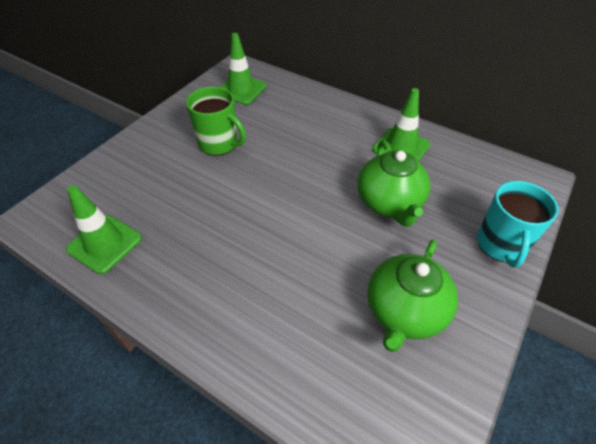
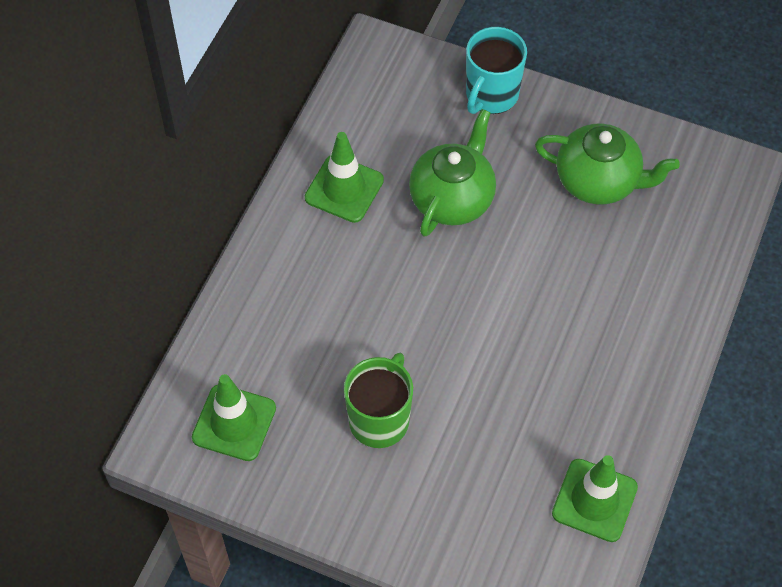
camera: 100 degrees left, 10 degrees up
green teapot [357,140,430,227] -> green teapot turned 45 degrees counterclockwise [409,109,496,237]
turquoise mug [477,181,559,268] -> turquoise mug turned 120 degrees clockwise [466,27,527,114]

